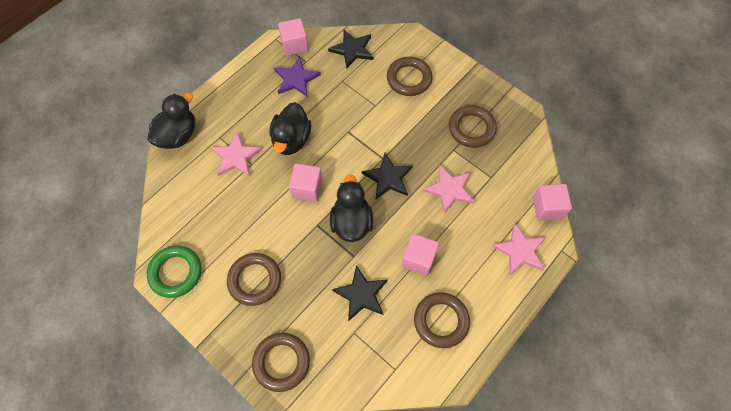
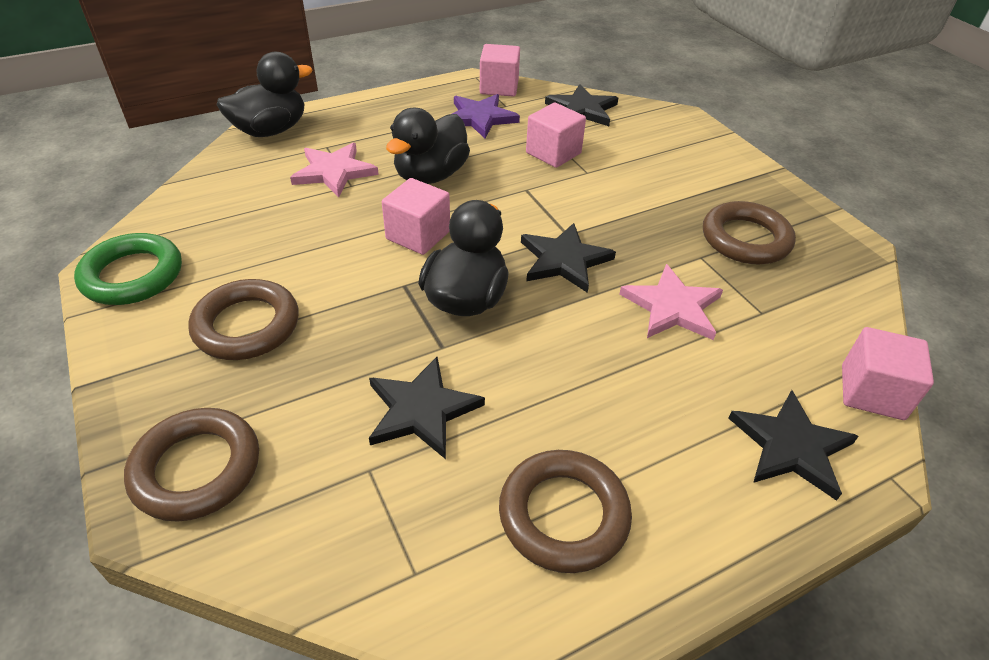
camera: 20 degrees right, 20 degrees down
brown ring [387,56,433,96] -> none
pink cube [401,233,439,276] -> pink cube moved to [526,102,586,168]
pink star [492,223,546,275] -> black star [728,390,859,501]

